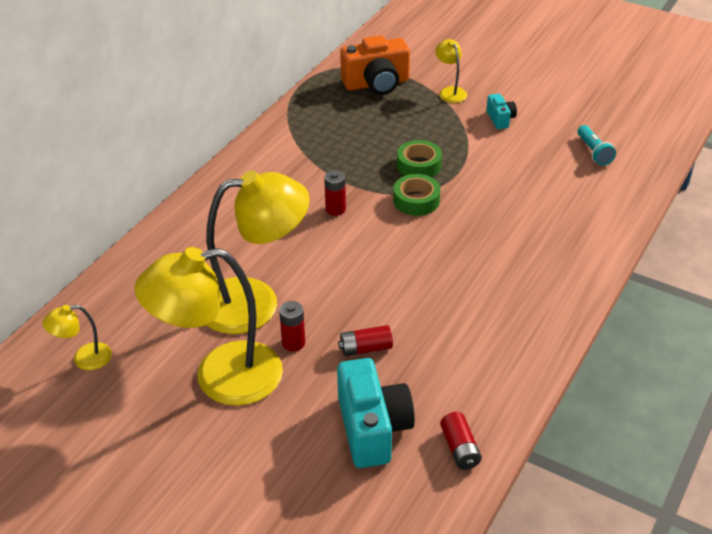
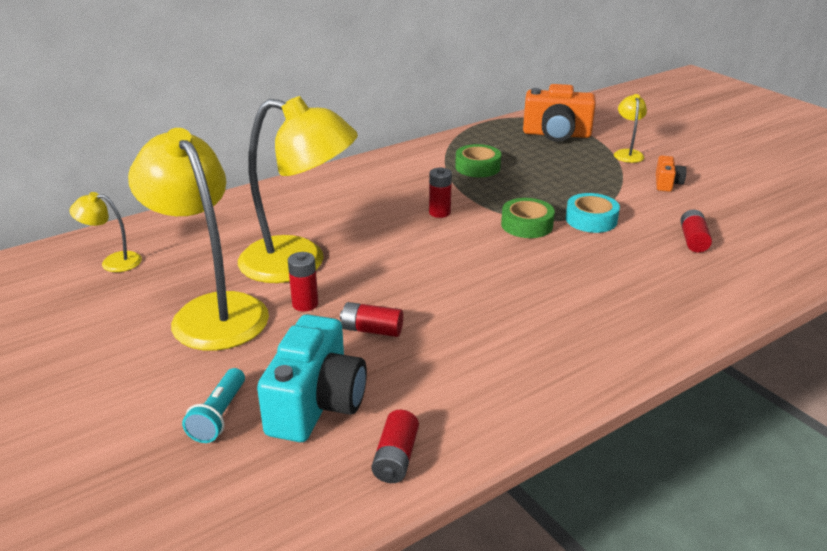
camera: 25 degrees right, 10 degrees down
yellow lamp [135,247,283,406] -> yellow lamp turned 45 degrees clockwise [128,128,269,351]
green tape [397,140,442,177] -> green tape moved to [455,144,501,177]
turquoise camera [486,94,517,129] -> orange camera [656,155,686,192]
turquoise flashlight [577,125,616,166] -> turquoise flashlight moved to [182,368,245,443]
none -> turquoise tape [566,193,620,233]
none -> red battery [680,210,712,253]

